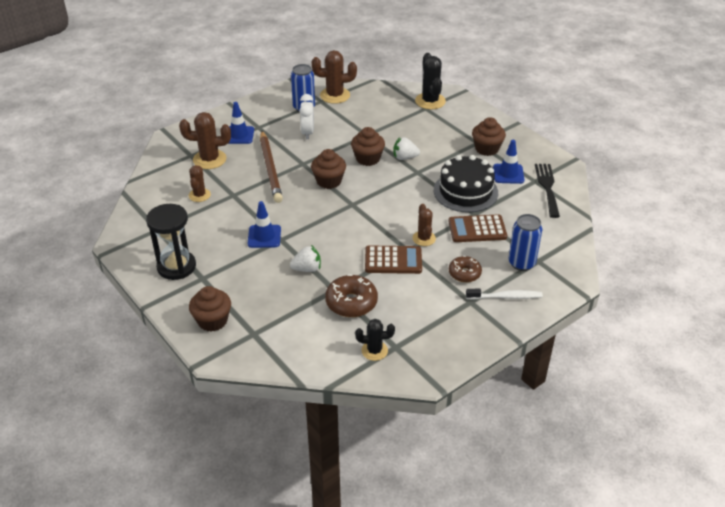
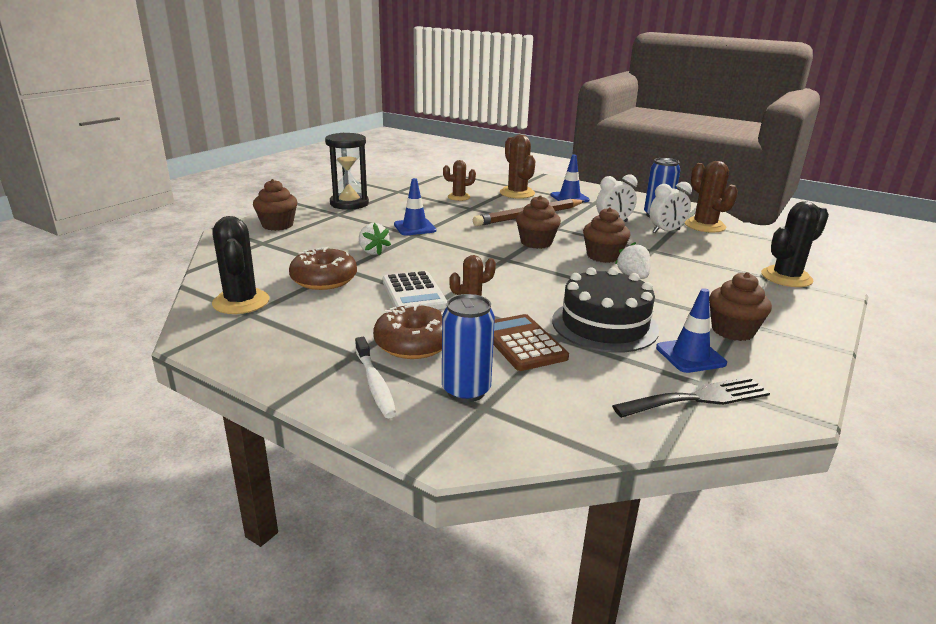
camera: 70 degrees right, 15 degrees down
black cactus [355,319,395,361] -> black cactus [212,216,269,314], size x1.60
brown calculator [365,245,422,274] -> white calculator [383,271,447,309]
brown donut [449,256,482,282] -> brown donut [373,303,443,359], size x1.53
none -> white clock [649,182,692,233]

